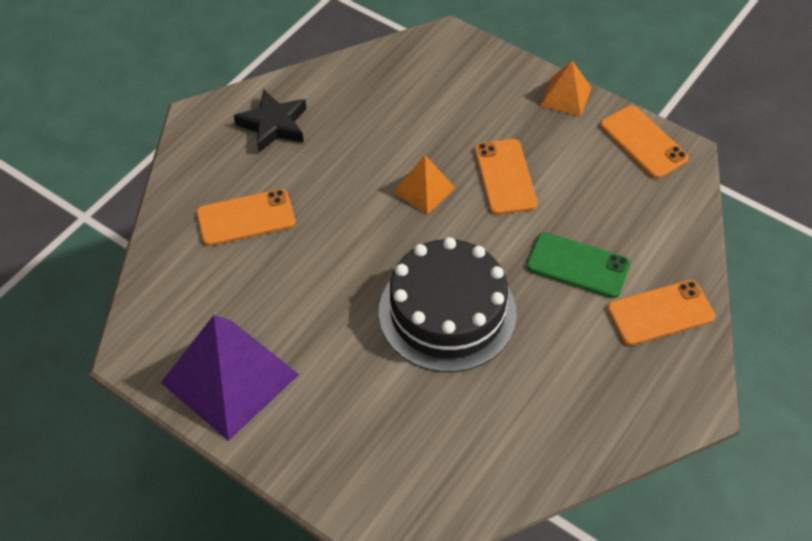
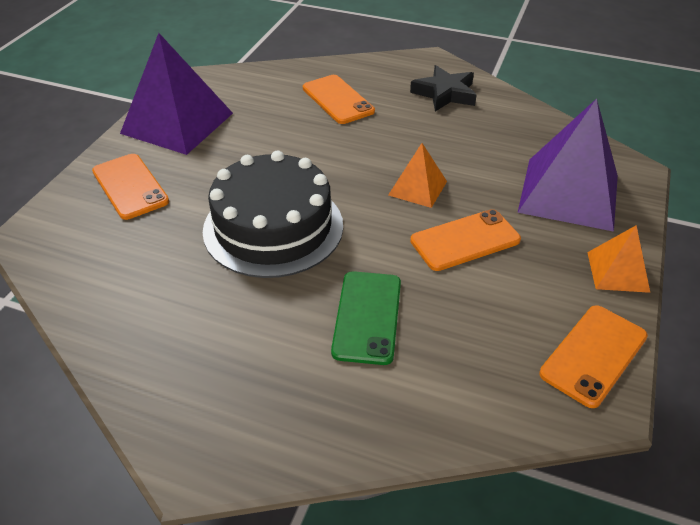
camera: 75 degrees right, 10 degrees down
orange phone [607,280,715,346] -> orange phone moved to [92,154,169,220]
none -> purple pyramid [518,98,618,232]

